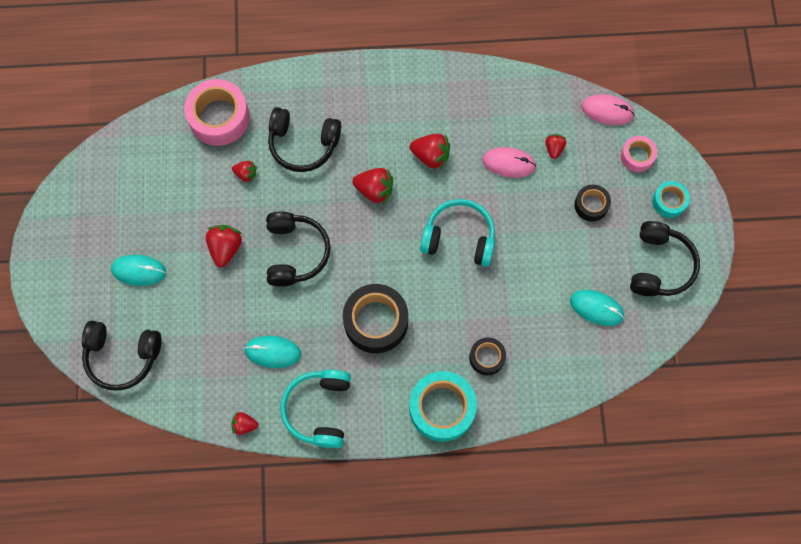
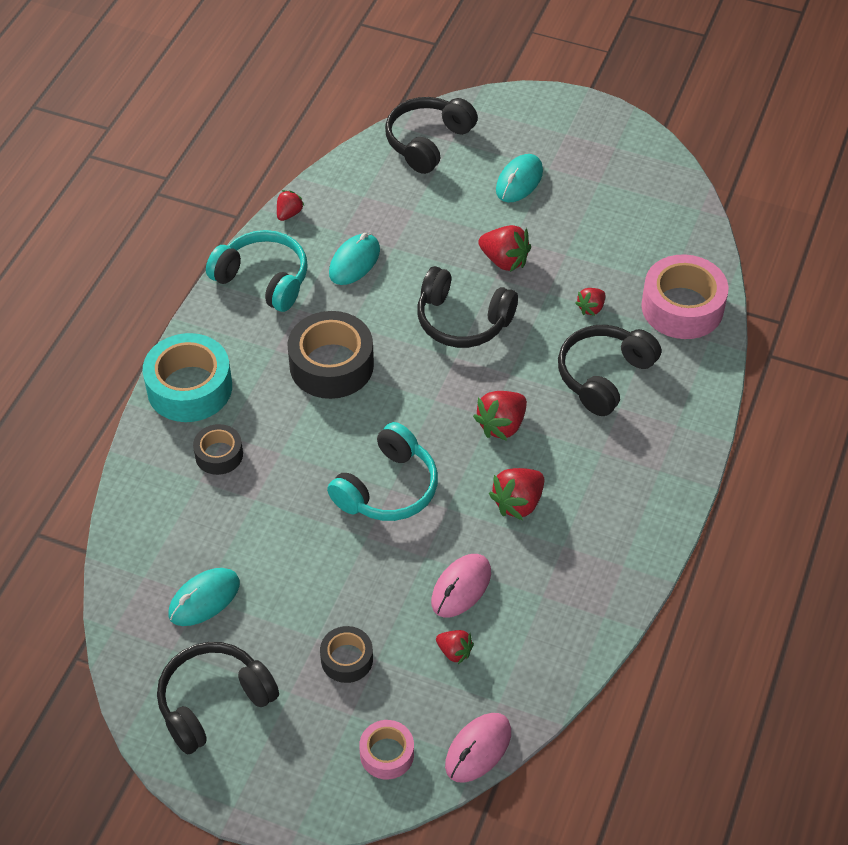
camera: 115 degrees right, 20 degrees down
black headphones [630,221,700,296] -> black headphones turned 105 degrees clockwise [157,642,279,754]
turquoise tape [652,181,690,218] -> none

